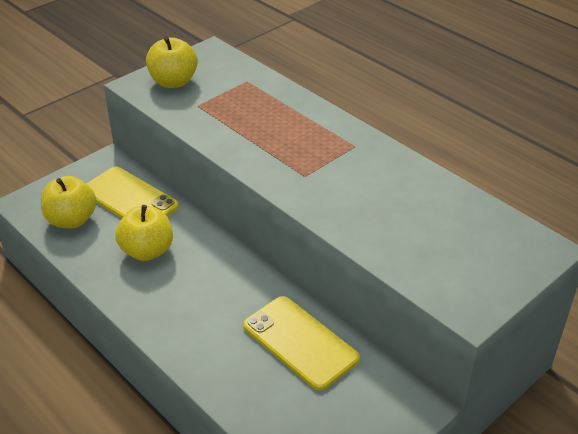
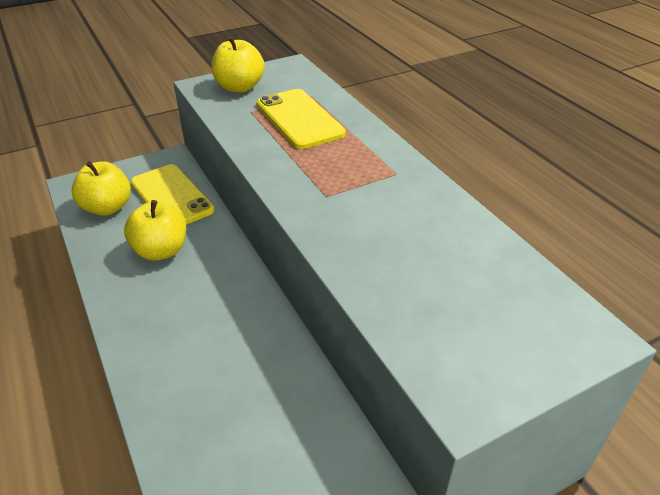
camera: 15 degrees right, 0 degrees up
yellow phone [243,296,360,391] -> yellow phone moved to [257,89,346,149]

